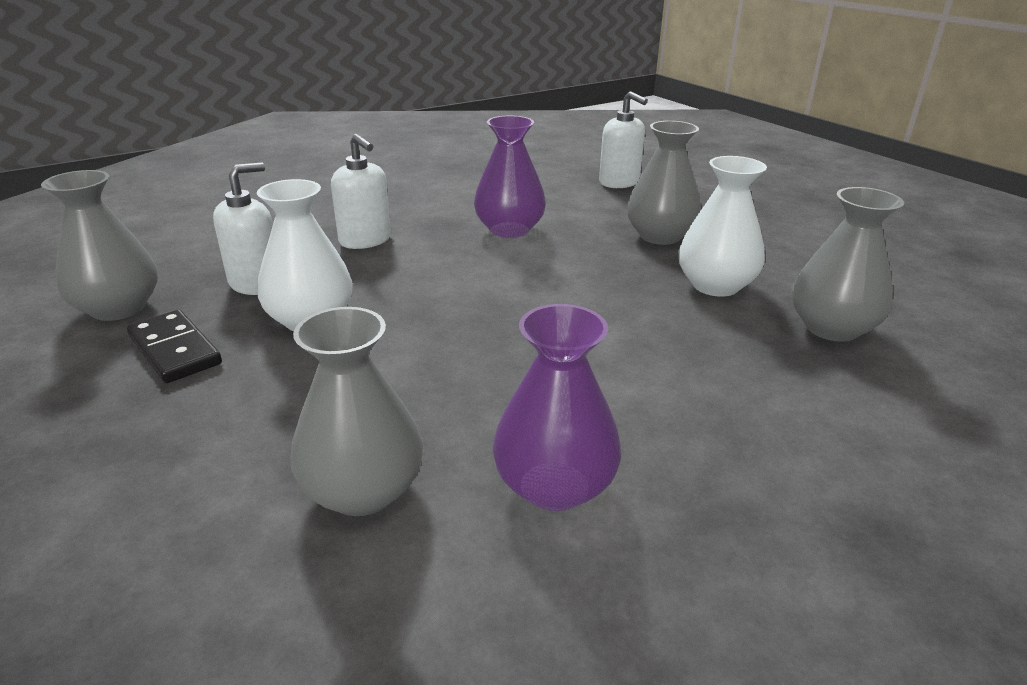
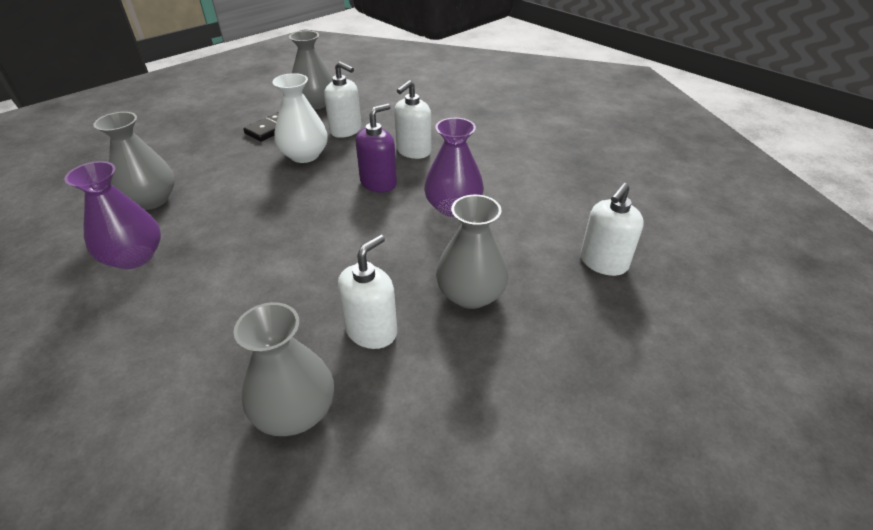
camera: 80 degrees right, 10 degrees up
white vase [679,156,767,297] -> white soap dispenser [338,235,397,349]
none -> purple soap dispenser [356,104,397,193]

